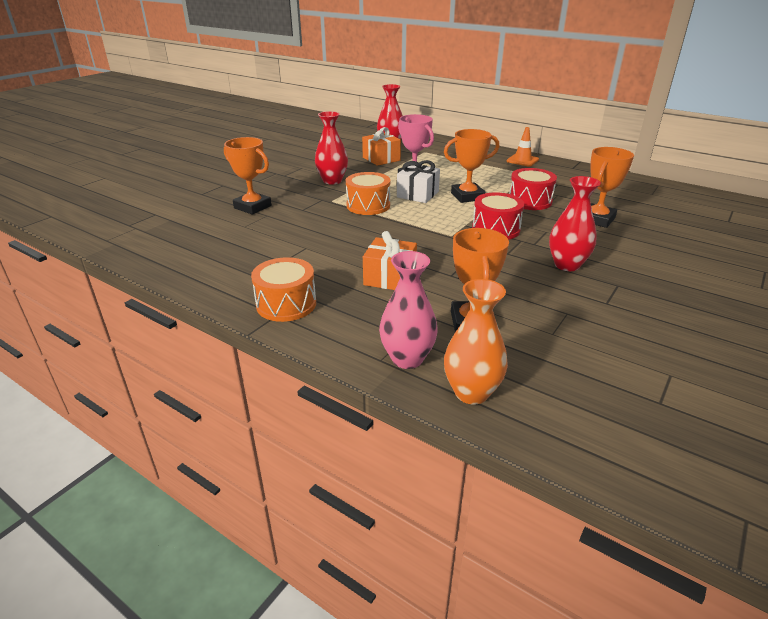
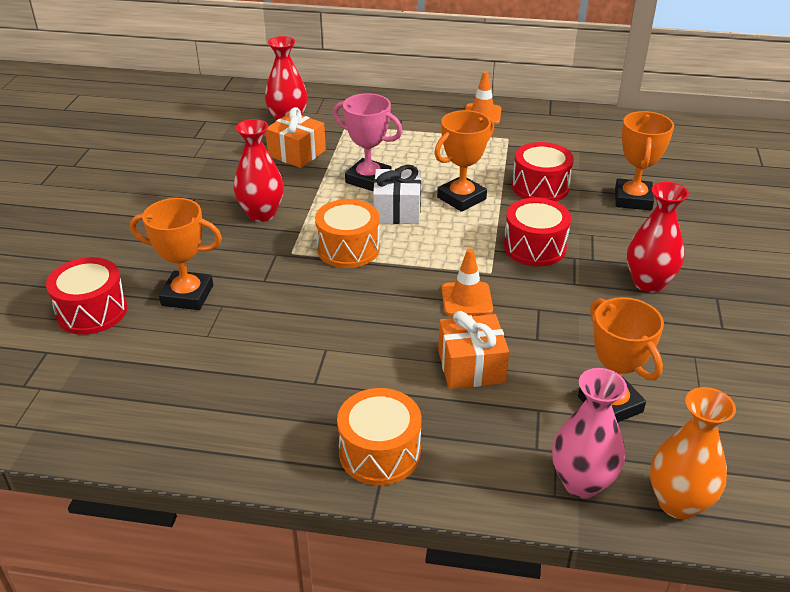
camera: 25 degrees left, 5 degrees up
none -> red drum [46,257,127,335]
none -> orange traffic cone [442,249,493,316]

